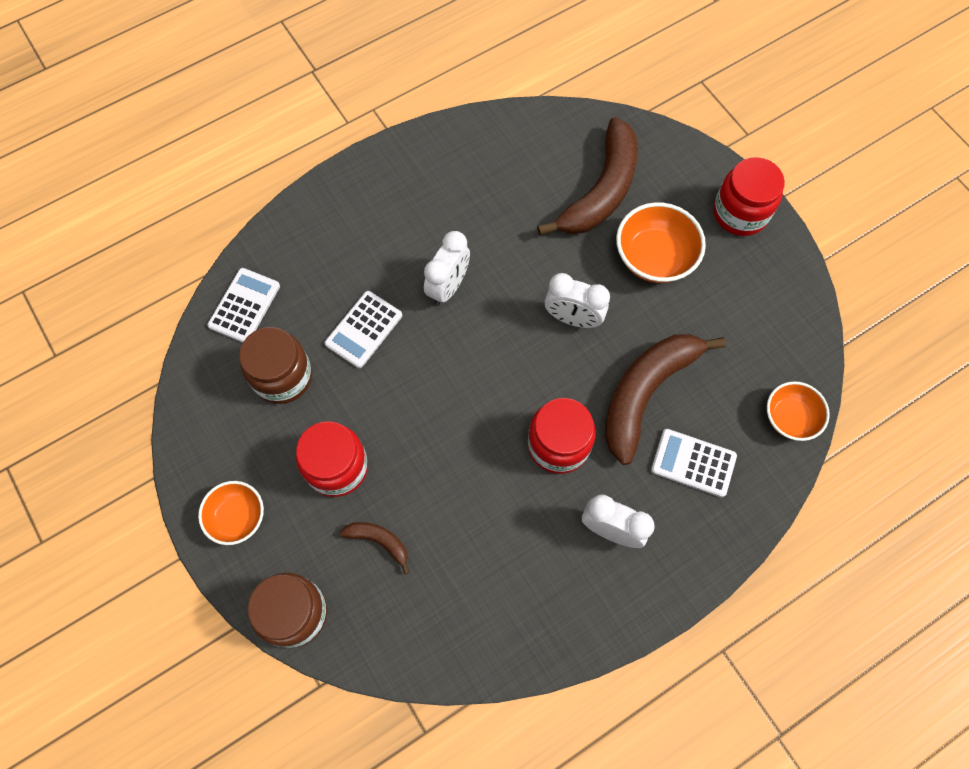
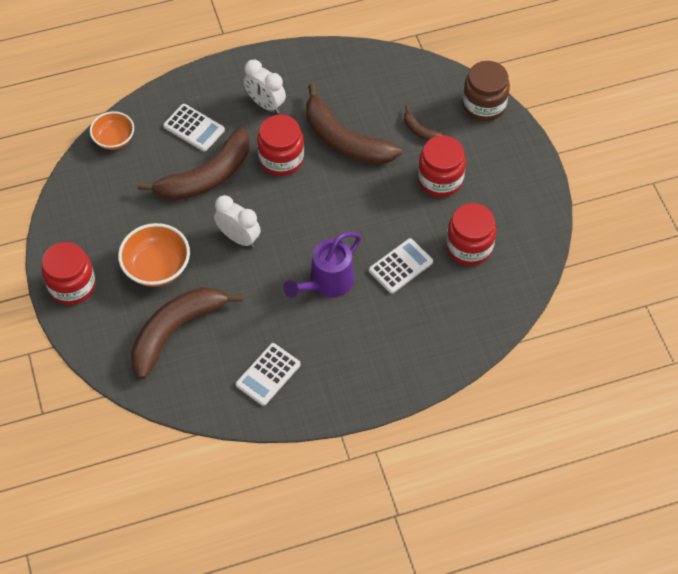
camera: 165 degrees left, 10 degrees down
orange bowl [198,481,264,545] -> none
white calculator [207,268,280,343] -> white calculator moved to [236,343,301,406]
brown jar [239,327,312,404] -> red jar [446,203,496,266]
white clock [424,231,470,305] -> purple watering can [283,232,361,298]
none -> brown banana [306,84,402,165]

